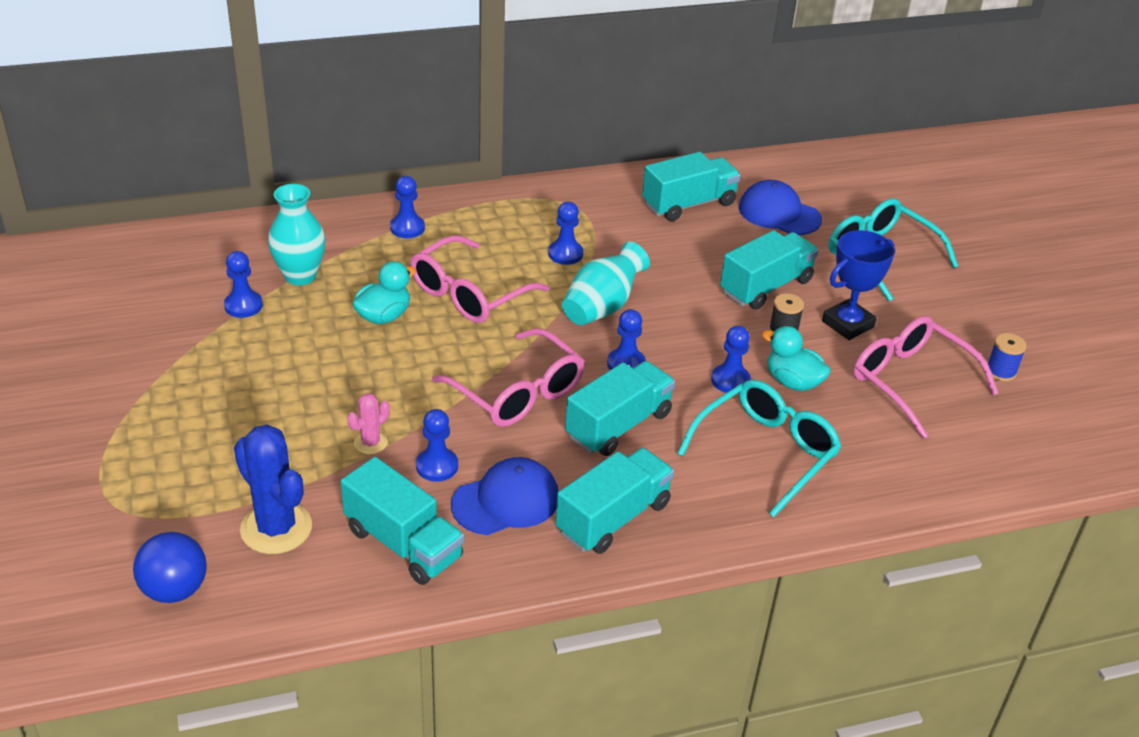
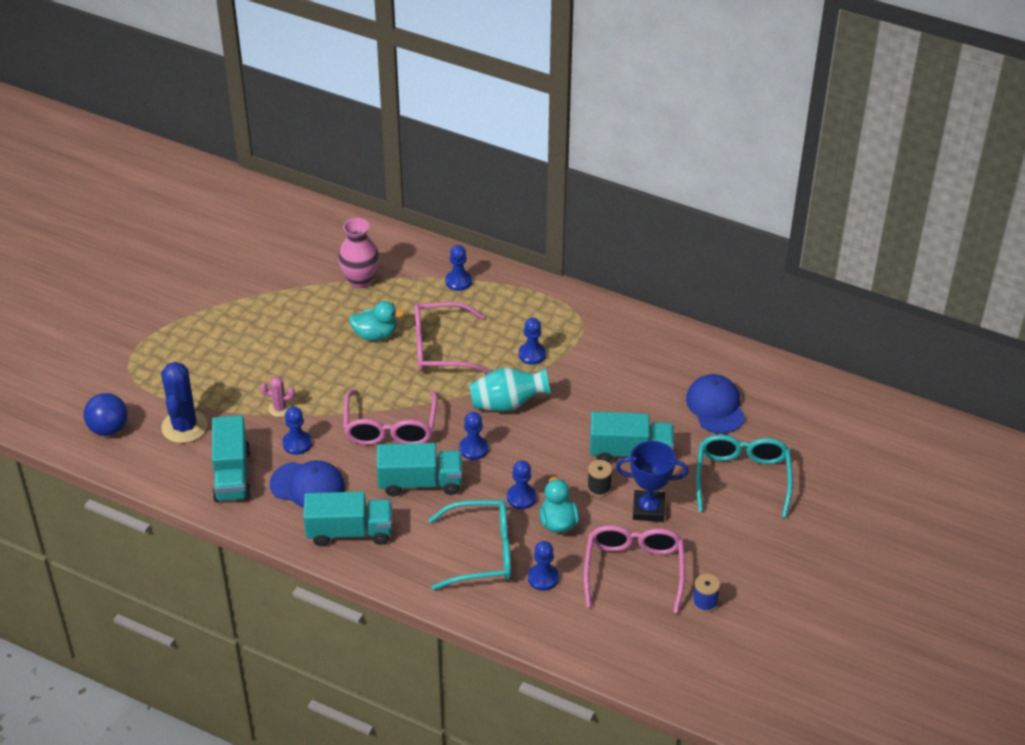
camera: 45 degrees right, 5 degrees up
blue pawn [224,251,263,318] -> blue pawn moved to [528,541,559,591]
turquoise vase [268,184,325,285] -> pink vase [338,218,379,289]
turquoise truck [642,152,741,221] -> none

